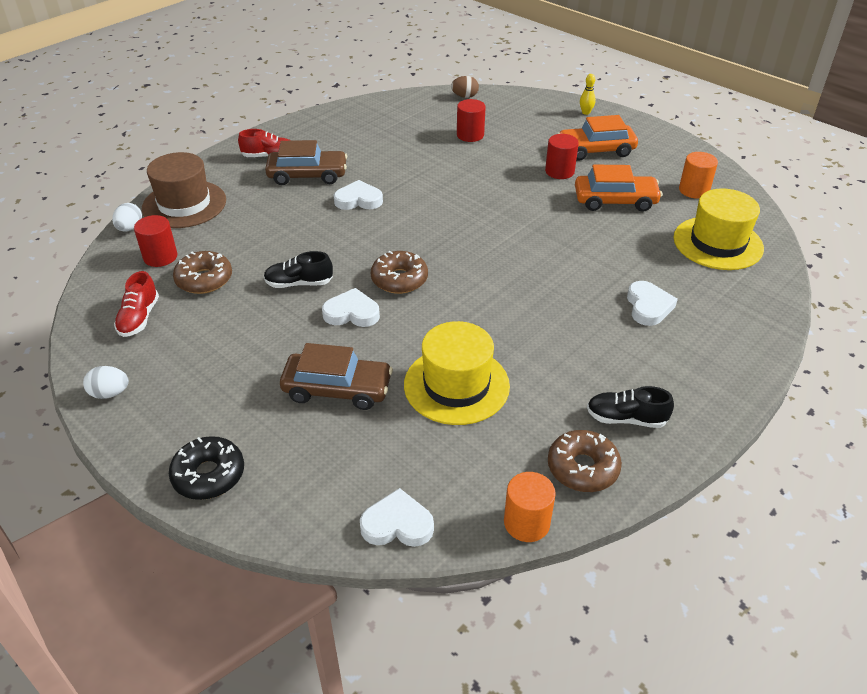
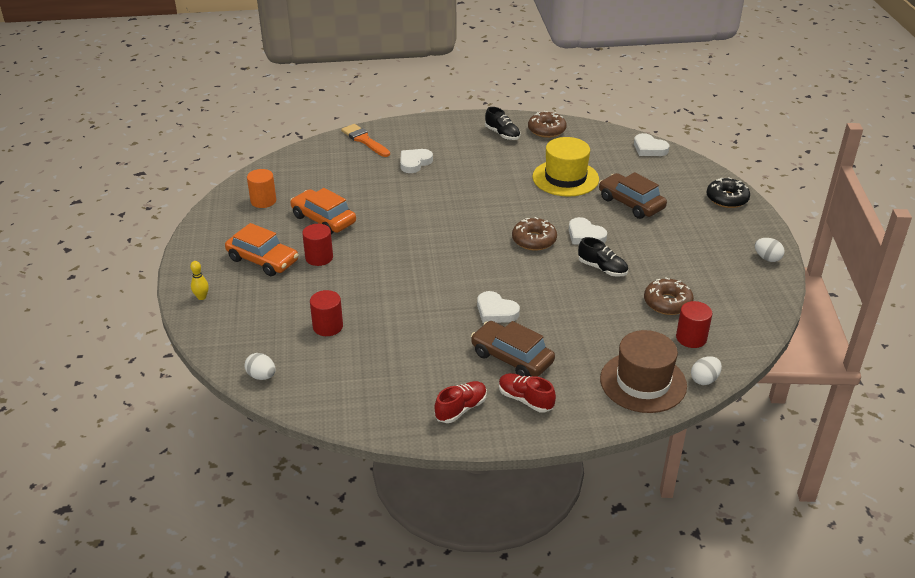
camera: 140 degrees left, 5 degrees down
red shoe [114,271,159,337] -> red shoe moved to [434,381,487,423]
brown egg [451,76,479,98] -> white egg [245,353,275,380]
orange cylinder [504,472,556,542] -> none
yellow hat [673,188,764,270] -> none
none -> orange brush [341,124,390,157]

